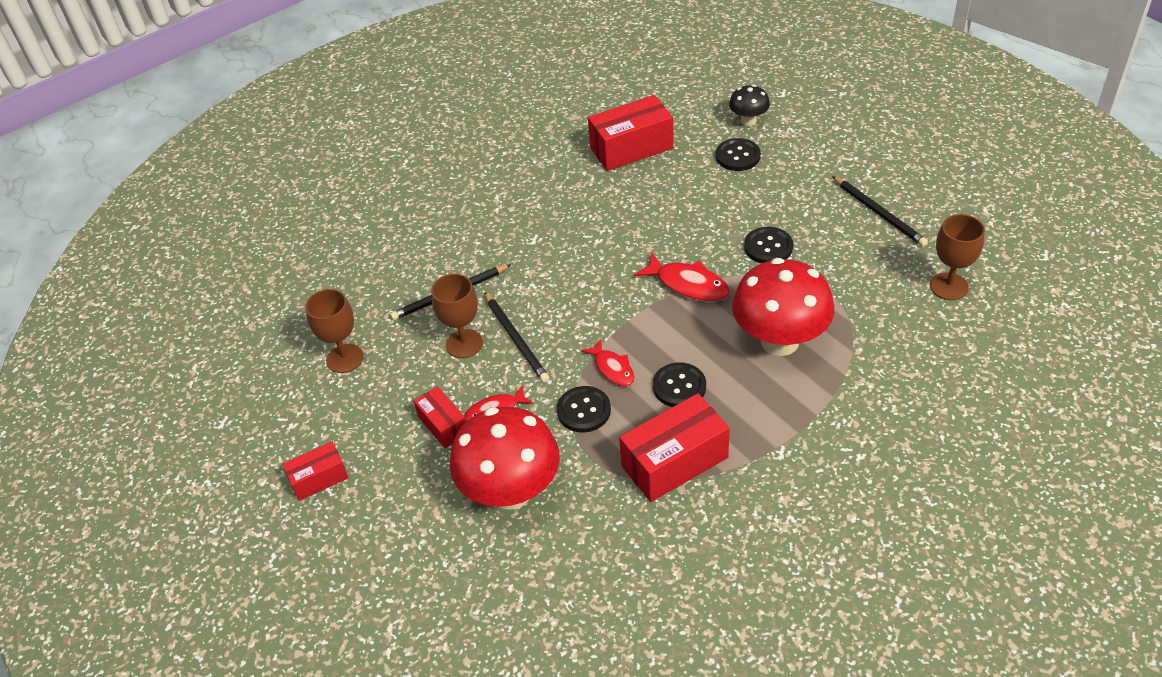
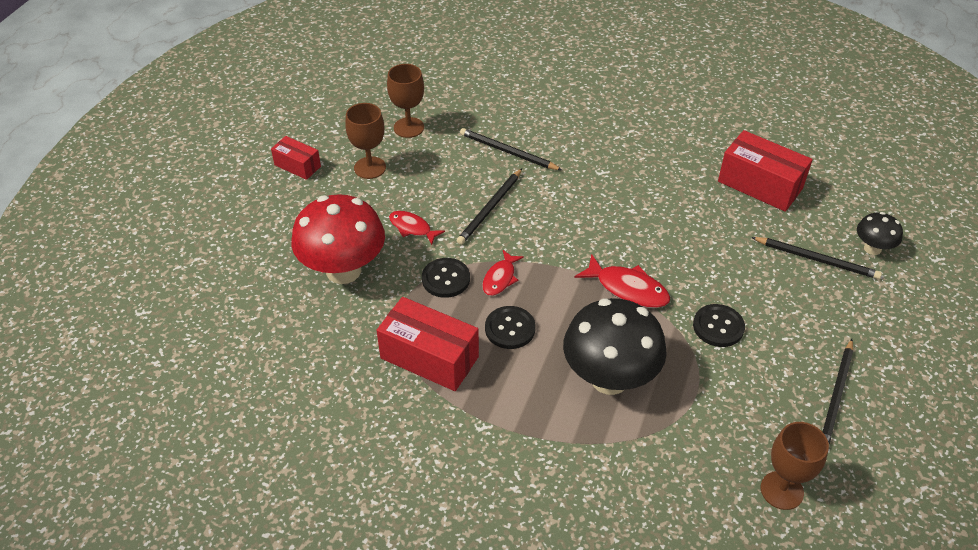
camera: 55 degrees right, 0 degrees up
red box [413,386,466,448] -> none
brown goblet [431,274,483,358] -> brown goblet moved to [345,103,386,179]
red fish [634,253,730,302] -> red fish turned 60 degrees counterclockwise [575,254,670,308]
black button [716,138,761,171] -> black pencil [751,237,882,279]
red mushroom [732,258,834,356] -> black mushroom [563,298,667,395]

